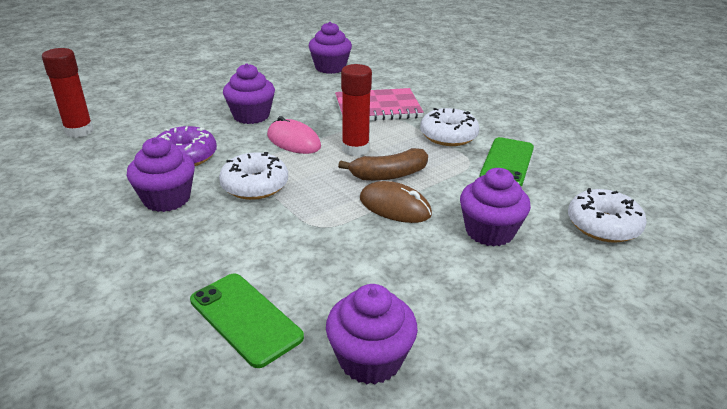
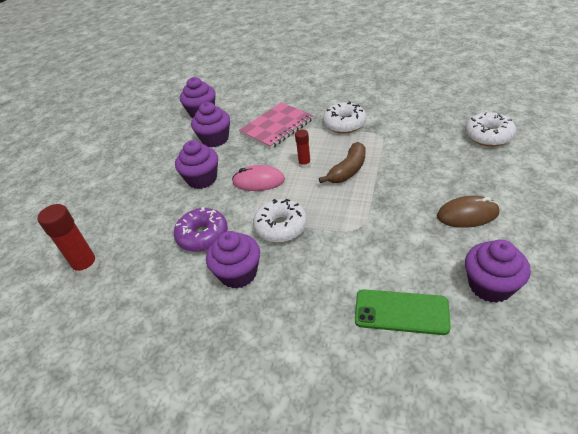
camera: 30 degrees left, 10 degrees up
red glue stick [341,64,372,156] -> red glue stick [295,130,311,168], size x0.58
brown mouse [360,181,432,223] -> brown mouse moved to [437,196,500,228]
purple cupcake [460,168,531,247] -> purple cupcake moved to [191,102,230,147]
green phone [480,137,534,186] -> none

